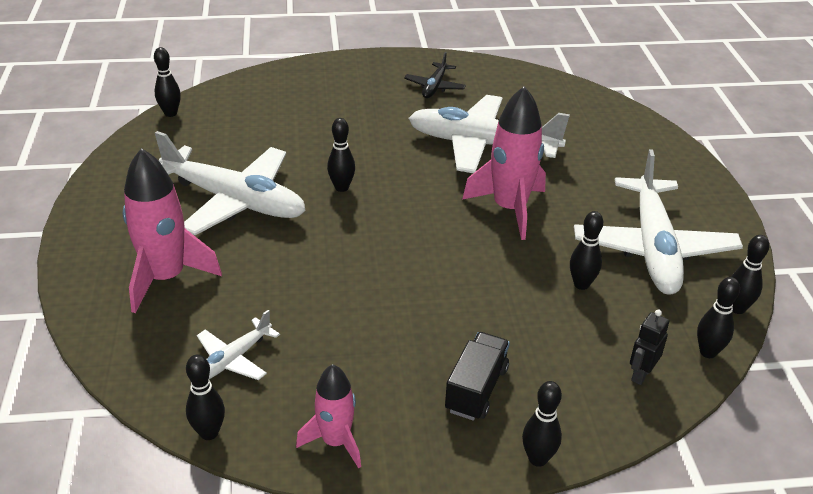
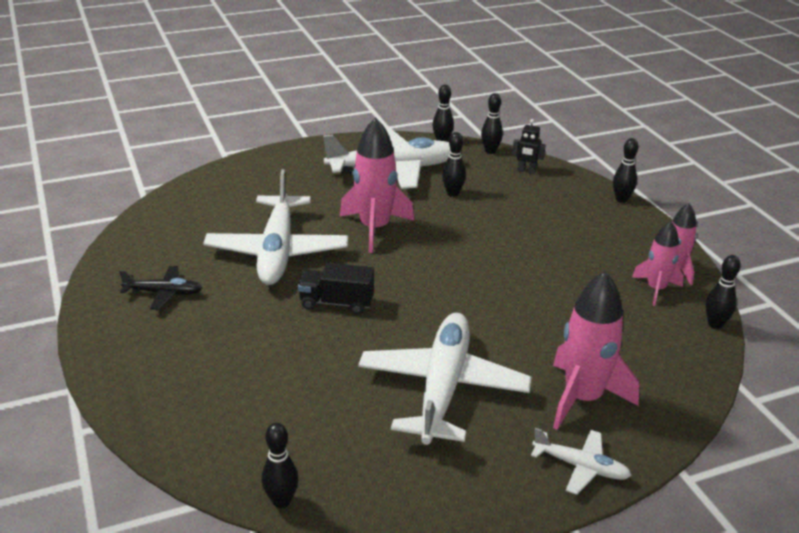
camera: 105 degrees left, 5 degrees down
white plane [197,310,280,380] -> white plane moved to [531,428,632,495]
black bowling pin [327,118,355,192] -> none
black truck [445,332,510,421] -> black truck moved to [298,263,374,314]
none -> pink rocket [632,221,684,306]

